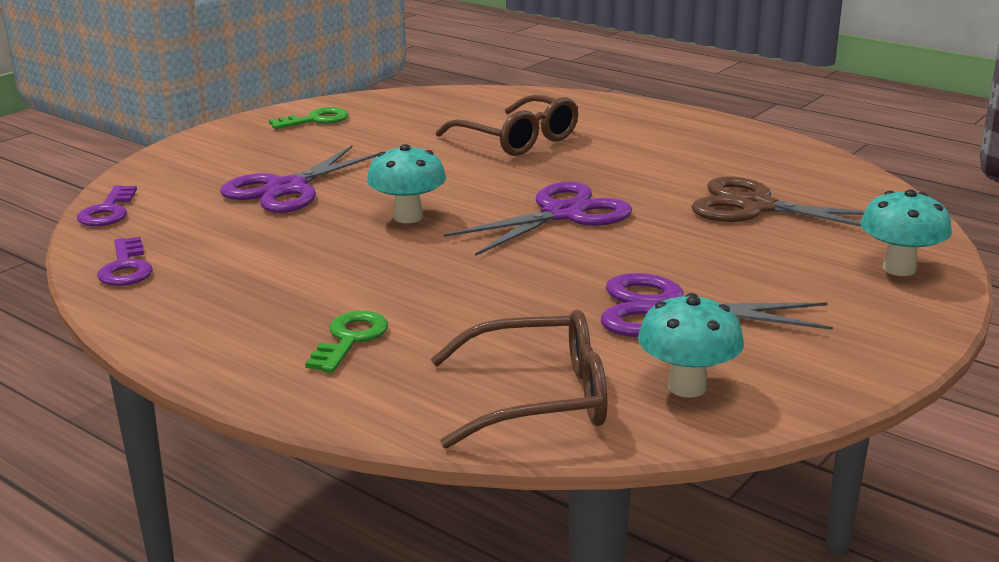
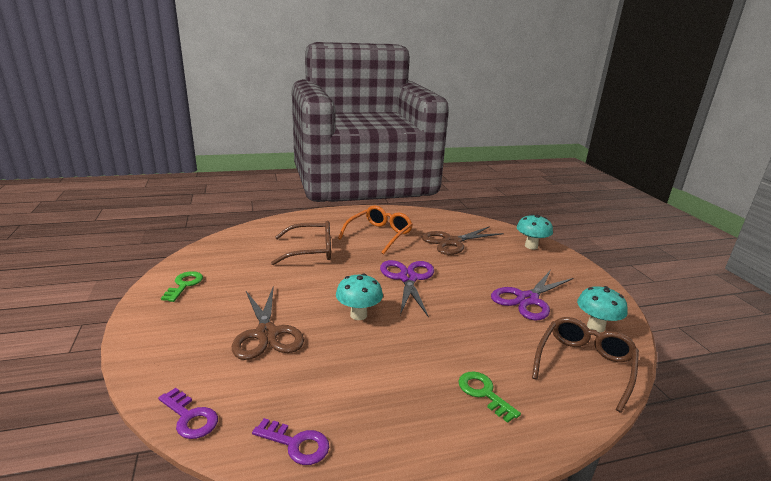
camera: 55 degrees left, 0 degrees up
purple scissors [220,146,385,213] -> brown scissors [232,288,304,360]
none -> orange glasses [338,205,413,255]

